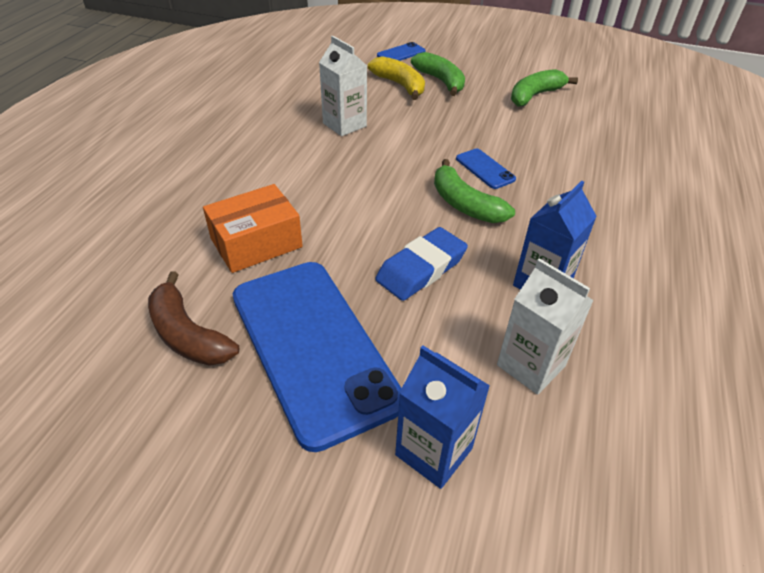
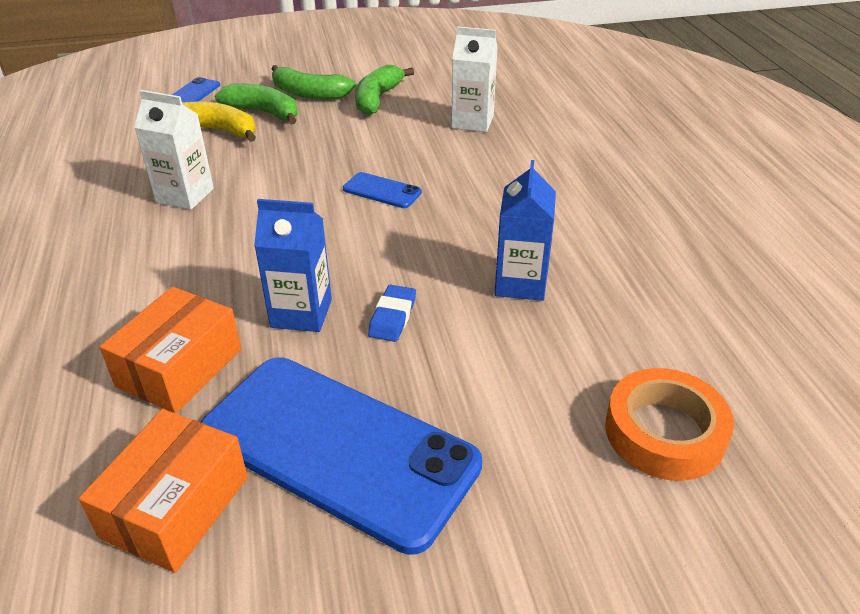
camera: 30 degrees left, 5 degrees down
brown banana [148,272,239,366] -> orange box [79,409,248,573]
blue eraser [375,227,468,301] -> blue eraser [368,285,416,342], size x0.62
blue carton [395,346,490,489] -> blue carton moved to [254,199,332,332]
green banana [434,159,515,223] -> green banana moved to [271,65,356,99]
white carton [497,258,594,395] -> white carton moved to [451,26,498,132]
none -> orange tape [605,368,734,481]

